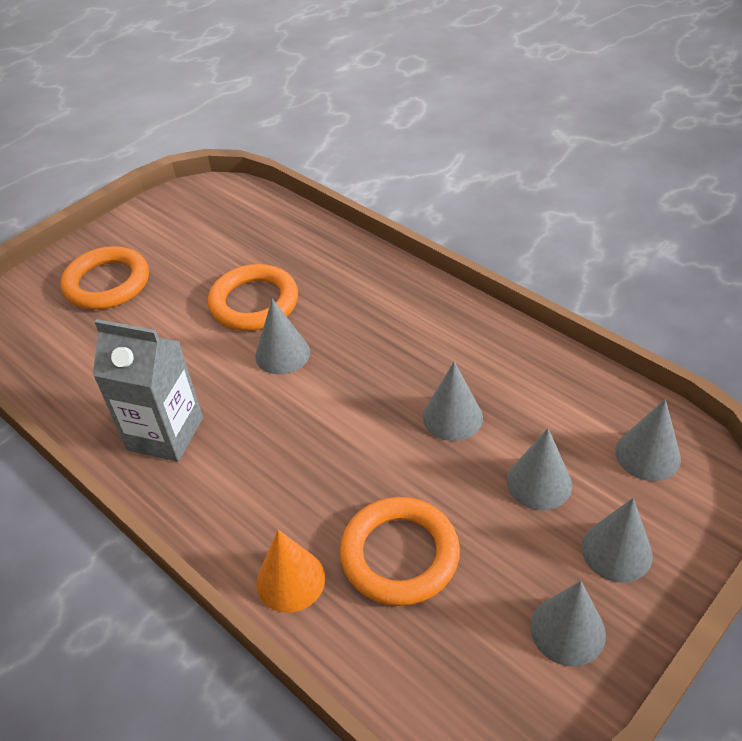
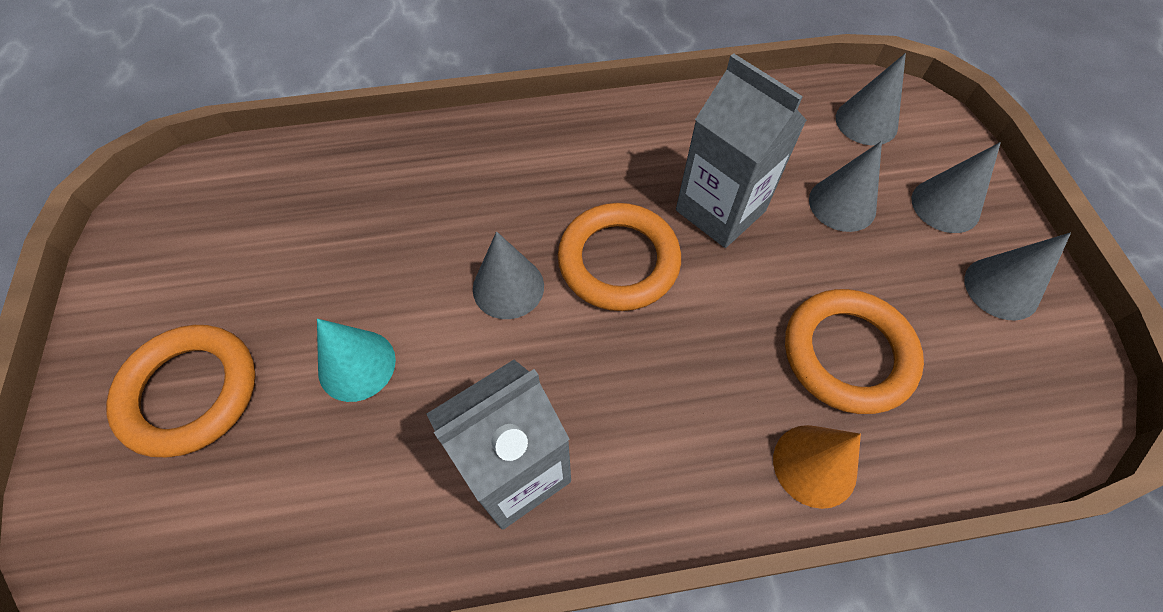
camera: 55 degrees left, 15 degrees up
orange ring [208,264,298,331] -> orange ring moved to [558,203,681,311]
grey cone [423,361,483,441] -> grey carton [676,53,807,248]
none -> turquoise cone [317,319,396,402]

